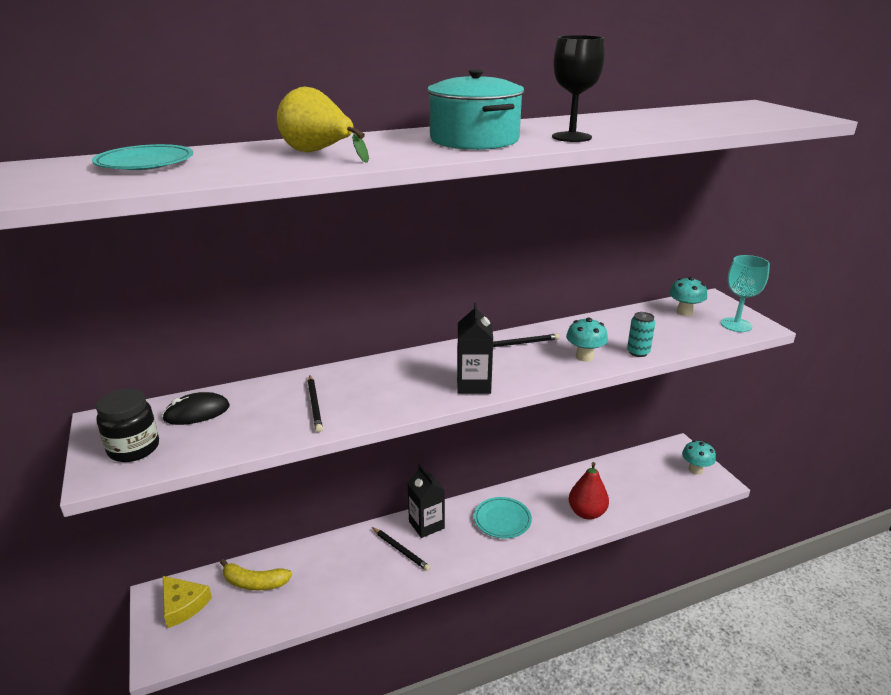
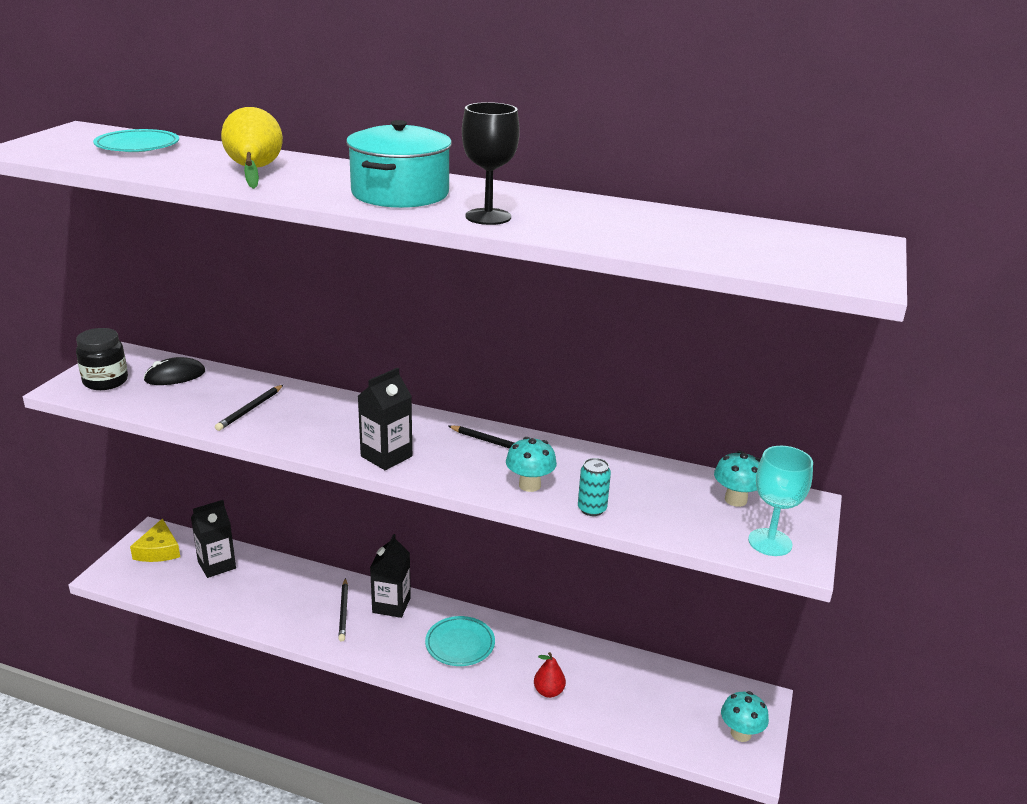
camera: 40 degrees right, 0 degrees up
black mouse [162,392,230,425] -> black mouse turned 45 degrees counterclockwise [144,357,205,385]
yellow banana [220,559,292,590] -> black carton [191,500,236,578]
red pear [569,462,609,520] -> red pear [534,652,566,698], size x0.62

